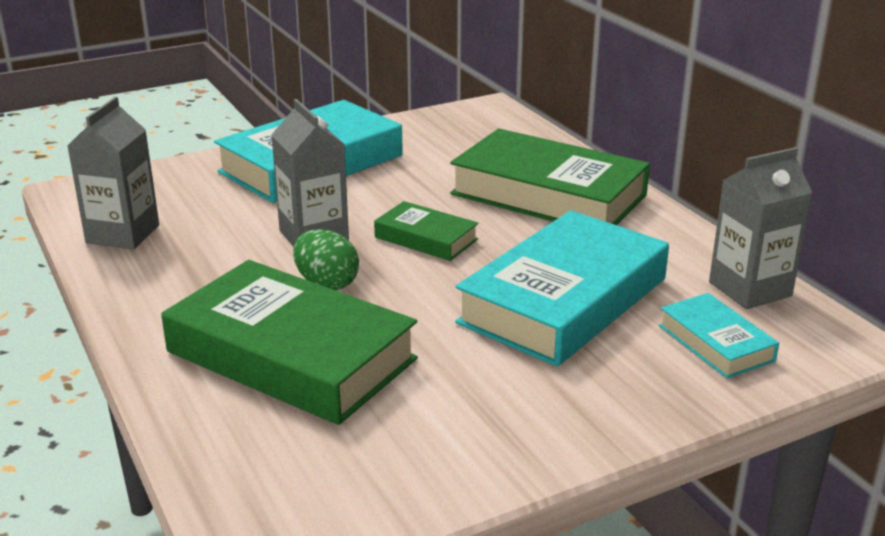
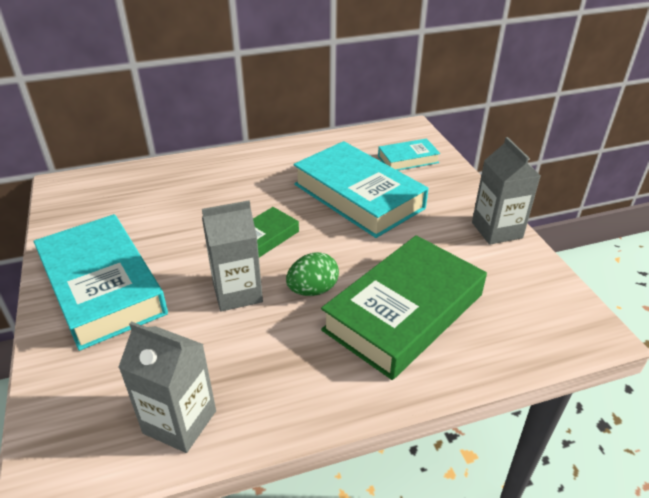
camera: 80 degrees left, 10 degrees up
green book [450,128,650,225] -> none
grey carton [709,147,812,309] -> grey carton moved to [472,137,541,245]

